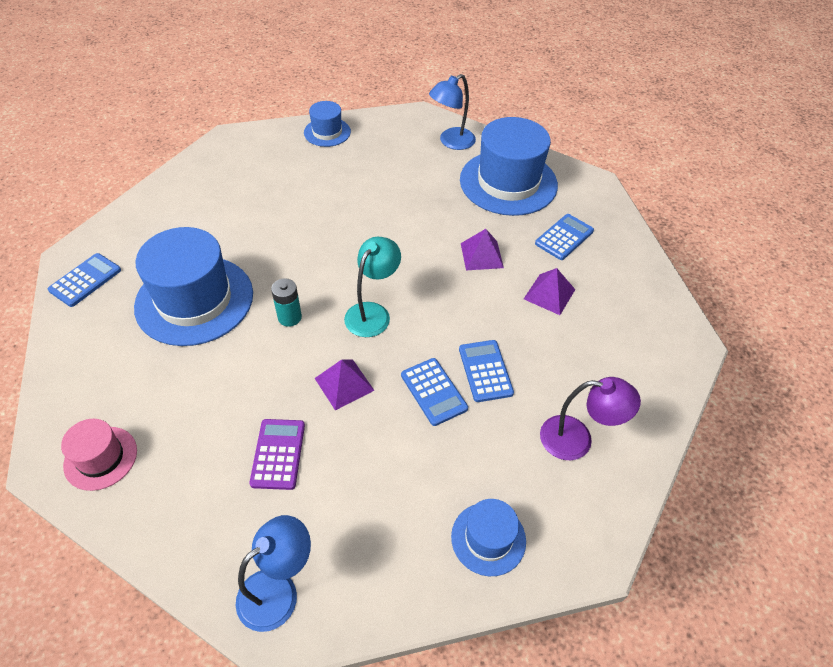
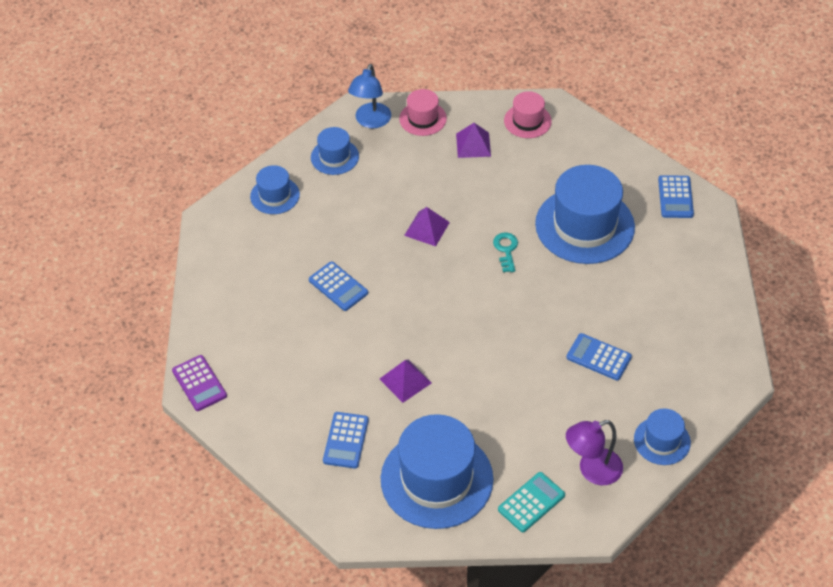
camera: 150 degrees right, 0 degrees up
purple calculator [249,419,305,490] -> purple calculator moved to [172,355,227,411]
turquoise battery [271,278,302,327] -> turquoise key [493,233,518,272]
turquoise lamp [344,237,401,337] -> none
blue calculator [401,358,468,426] -> blue calculator moved to [566,333,632,381]
blue lamp [429,74,476,150] -> turquoise calculator [498,472,565,532]
purple pyramid [524,268,575,315] -> purple pyramid moved to [456,123,491,158]
purple lamp [540,377,641,460] -> purple lamp moved to [566,420,623,485]
none -> blue hat [311,127,359,175]
none -> pink hat [399,89,447,136]

